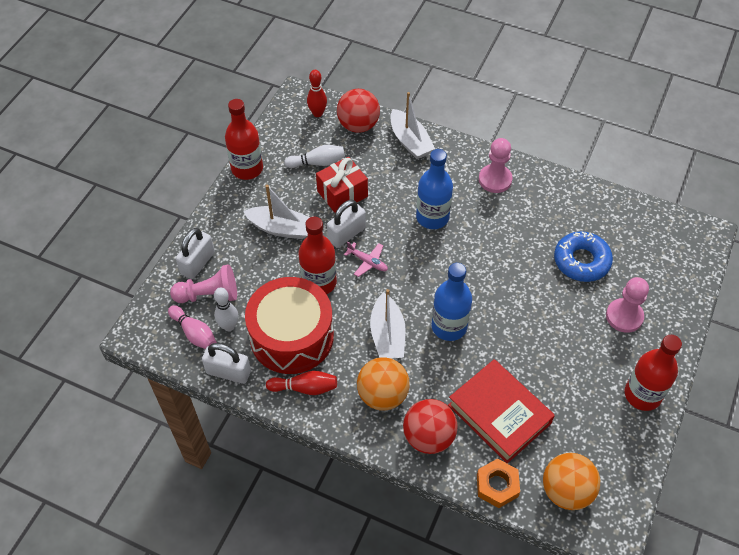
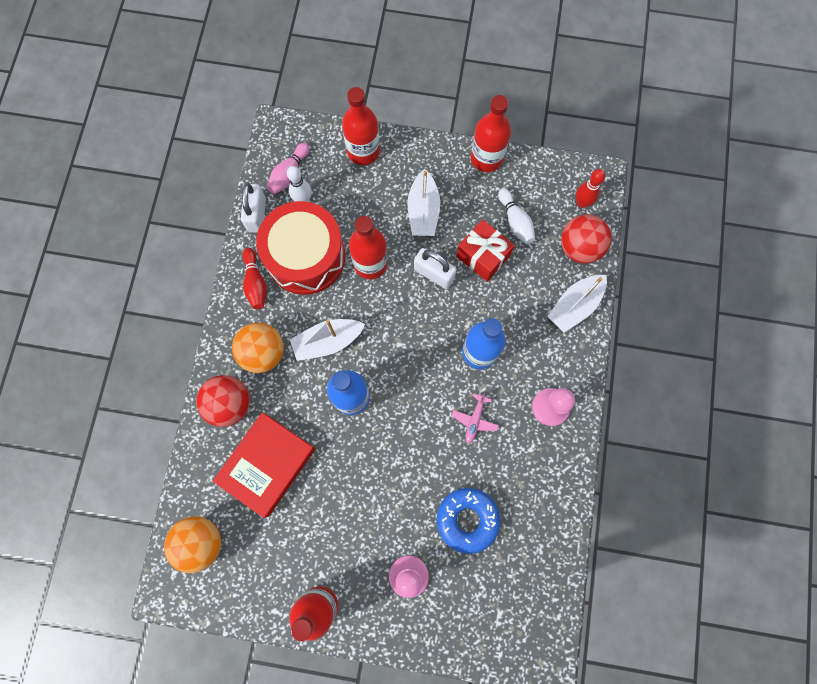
camera: 75 degrees right, 20 degrees up
pink pawn [170,264,237,303] -> none
white padlock [176,228,215,279] -> red bottle [342,87,380,165]
pink plane [344,242,388,277] -> pink plane moved to [451,393,499,443]
orange nut [477,458,520,508] -> none

